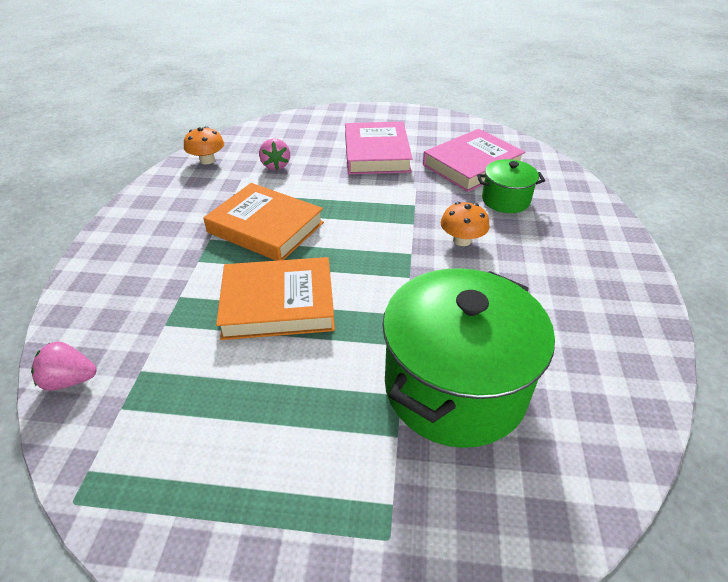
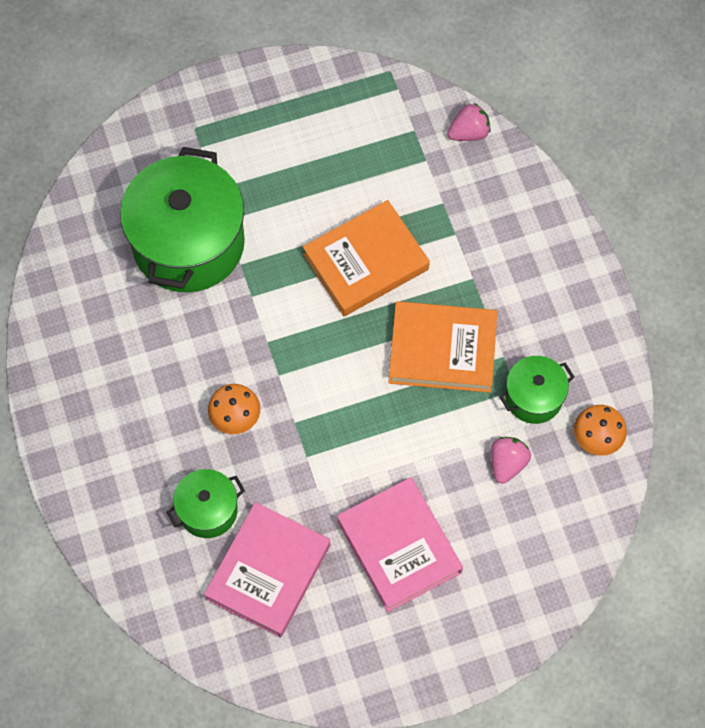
camera: 155 degrees right, 25 degrees up
pink strawberry [259,138,290,170] -> pink strawberry turned 60 degrees clockwise [491,437,531,484]
none -> green pot [499,356,574,424]

